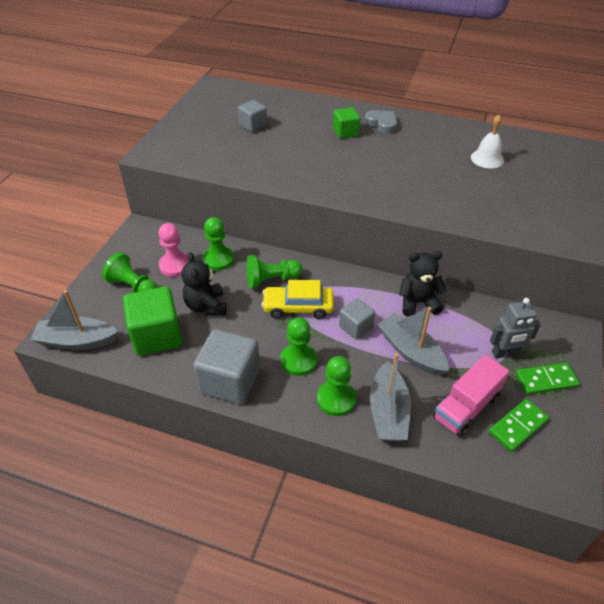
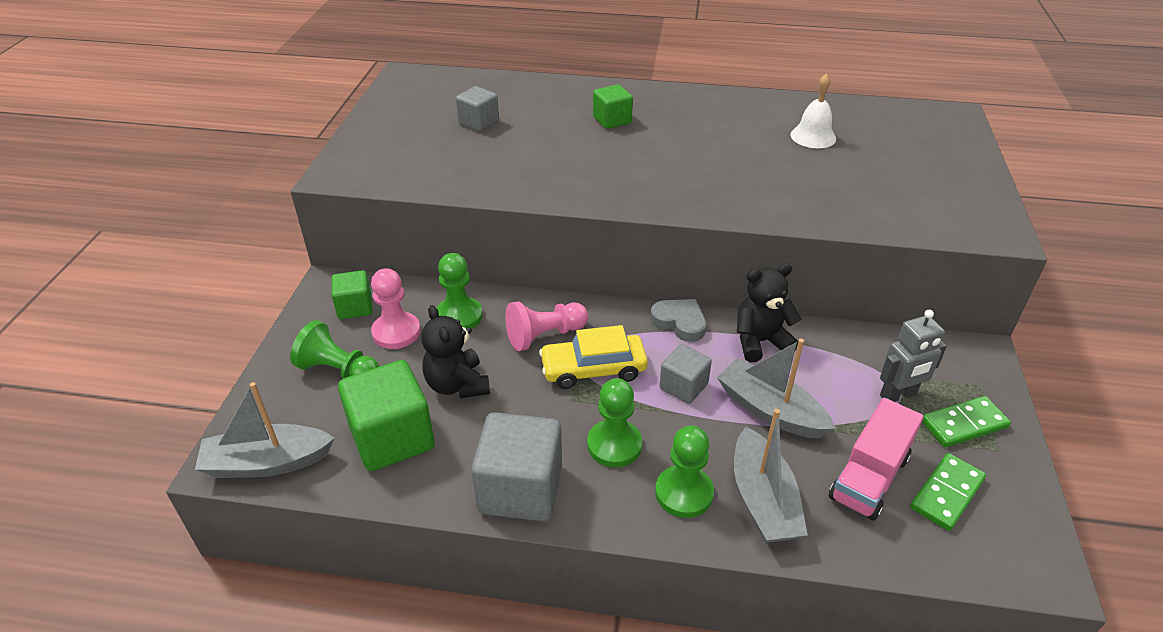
camera: 10 degrees left, 5 degrees down
green pawn [246,255,303,289] -> pink pawn [505,301,588,351]
grey heart [365,110,397,134] -> grey heart moved to [650,299,706,342]
none -> green cube [331,270,372,319]

